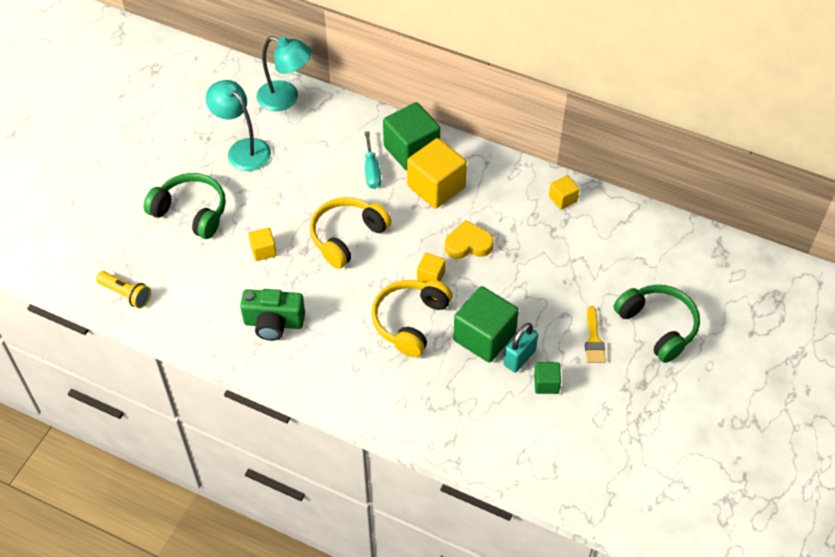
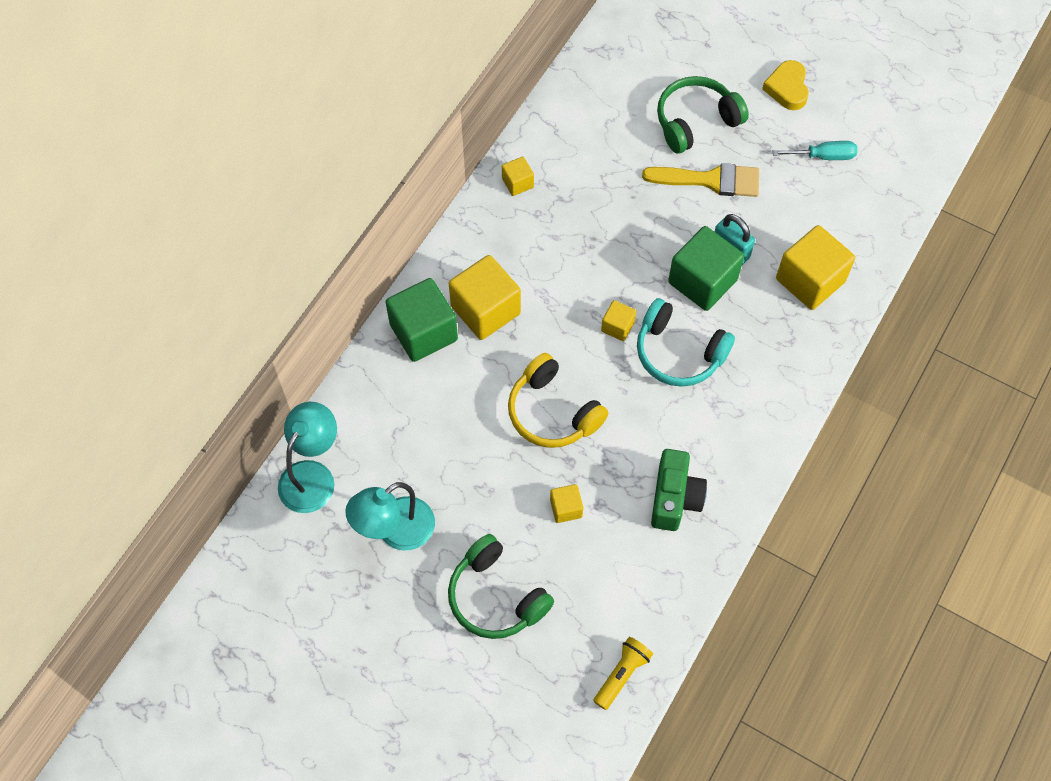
camera: 85 degrees left, 10 degrees up
green headphones [143,173,226,239] -> green headphones turned 75 degrees counterclockwise [448,534,554,639]
turquoise screwdriver [365,131,381,189] -> turquoise screwdriver moved to [773,141,857,160]
yellow headphones [371,280,453,357] -> turquoise headphones [637,298,735,387]
yellow heart [445,220,494,259] -> yellow heart moved to [762,60,809,110]
green cube [534,362,561,394] -> none
yellow brush [585,306,606,363] -> yellow brush [642,163,759,197], size x1.64
none -> yellow cube [776,225,855,310]

